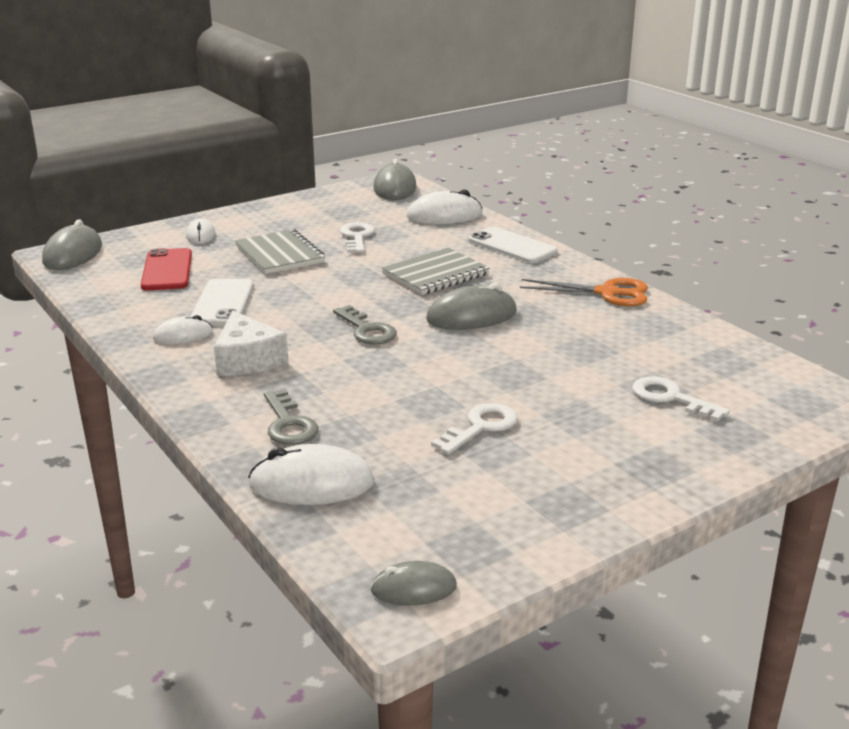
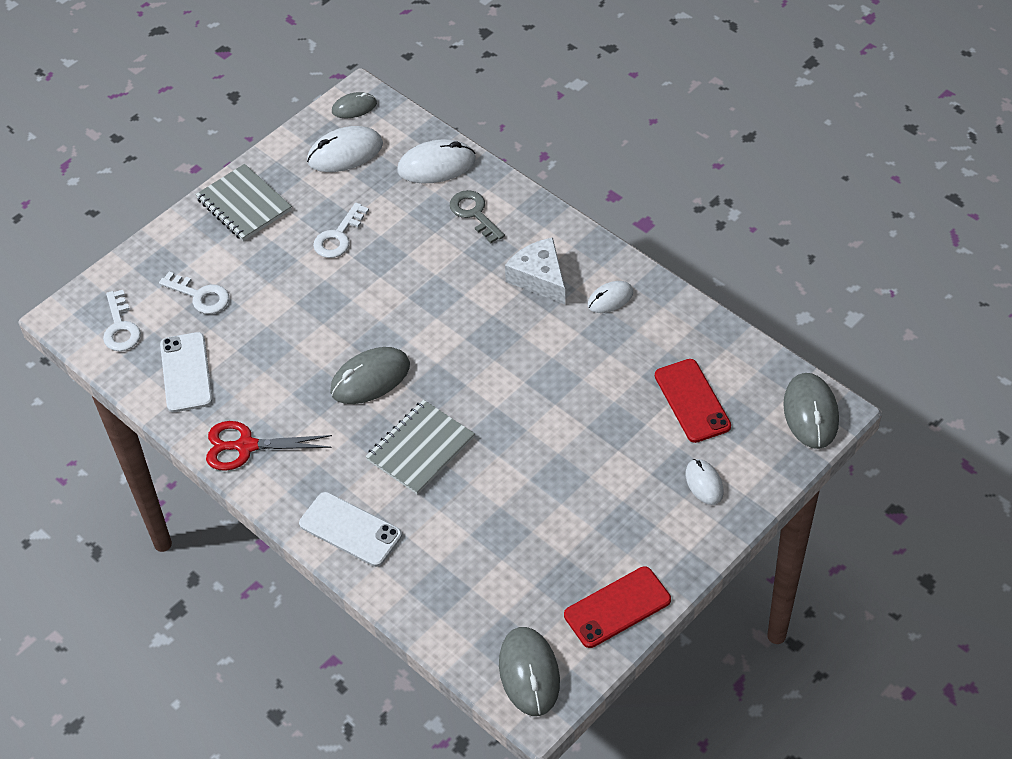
camera: 170 degrees right, 25 degrees up
white phone [191,279,254,326] -> white phone moved to [160,332,212,412]
grey notebook [235,229,325,274] -> grey notebook moved to [195,164,292,241]
grey key [333,305,397,345] -> none
white key [340,222,375,253] -> white key moved to [103,290,141,351]
white mouse [406,189,482,224] -> white mouse moved to [307,126,383,172]
orange scissors [520,278,648,306] -> red scissors [206,421,332,471]
none -> red phone [564,566,671,648]

